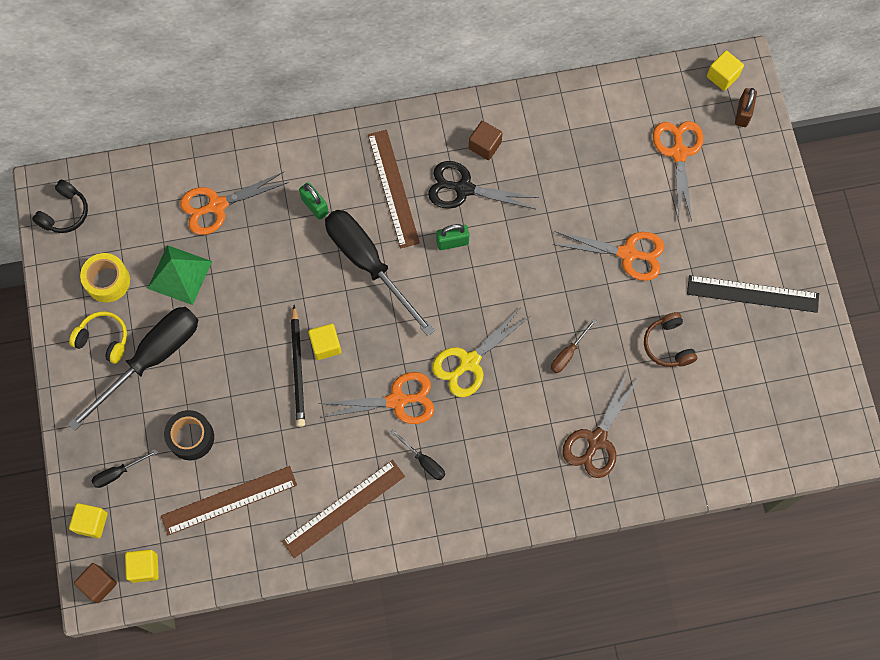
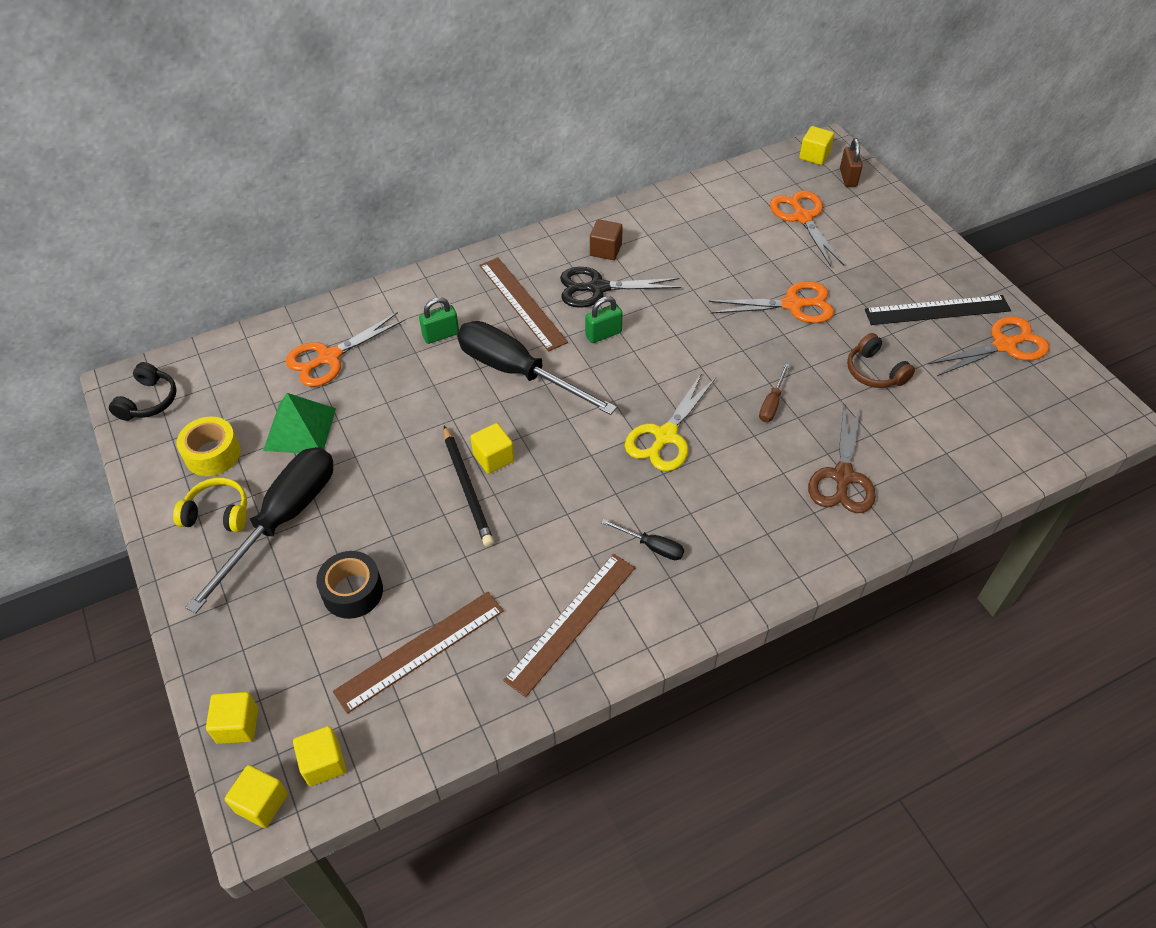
camera: 15 degrees left, 20 degrees down
brown cube [74,563,117,603] -> yellow cube [225,765,288,828]
black screwdriver [91,450,158,488] -> none
green padlock [299,182,329,220] -> green padlock turned 60 degrees counterclockwise [419,297,459,344]
orange scissors [318,372,434,424] -> orange scissors moved to [928,316,1049,376]

